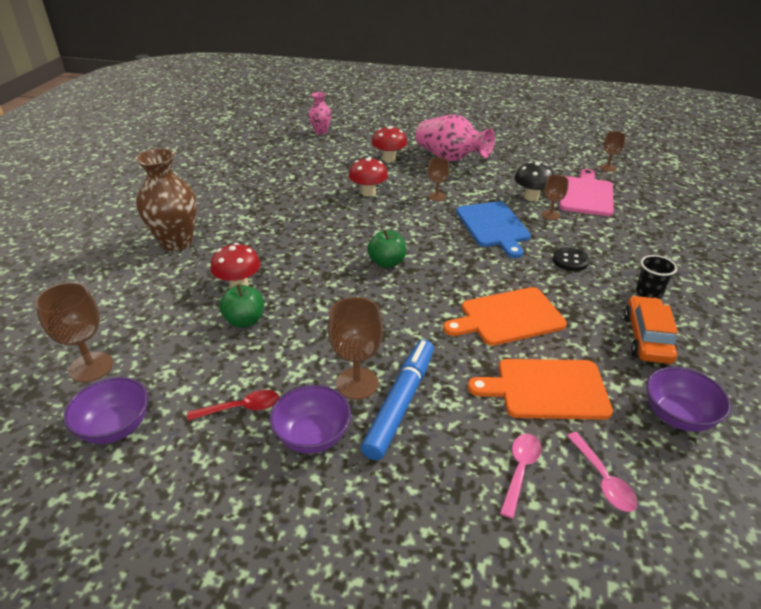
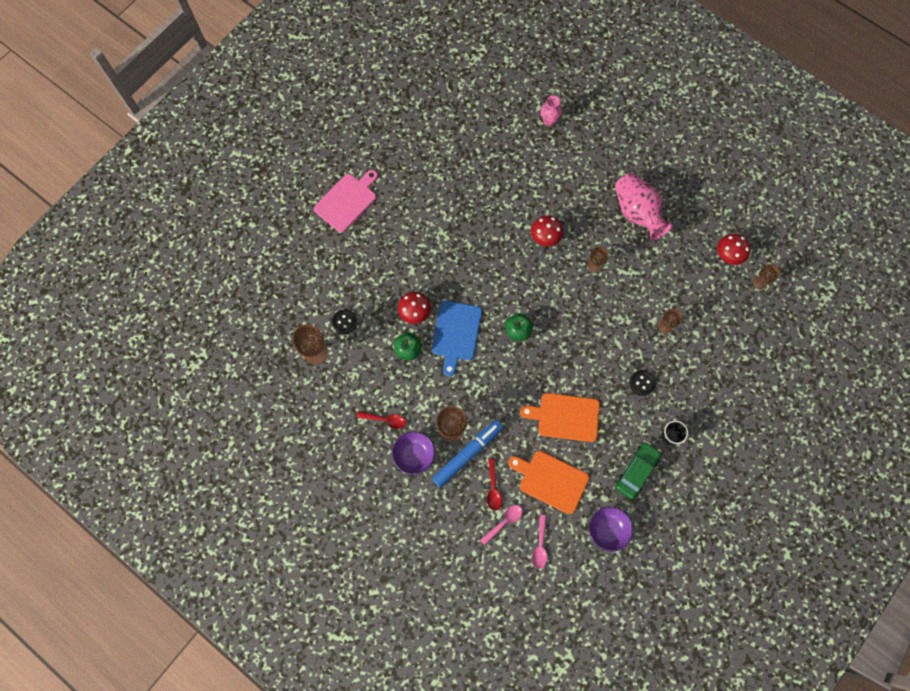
camera: 25 degrees right, 35 degrees up
purple bowl [63,377,148,444] -> none
brown vase [136,148,197,251] -> none
red mushroom [372,126,407,162] -> red mushroom moved to [717,234,751,265]
blue cutting board [456,201,531,258] -> blue cutting board moved to [432,301,482,376]
black mushroom [514,161,554,201] -> none
pink cutting board [559,169,614,216] -> pink cutting board moved to [314,170,378,233]
orange car [624,296,678,364] -> green car [615,442,662,499]
none -> black button [332,309,357,334]
none -> red spoon [487,458,502,510]

